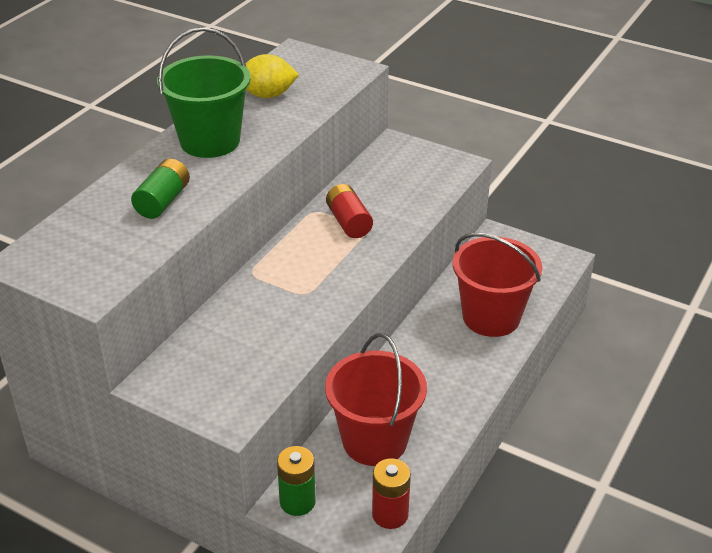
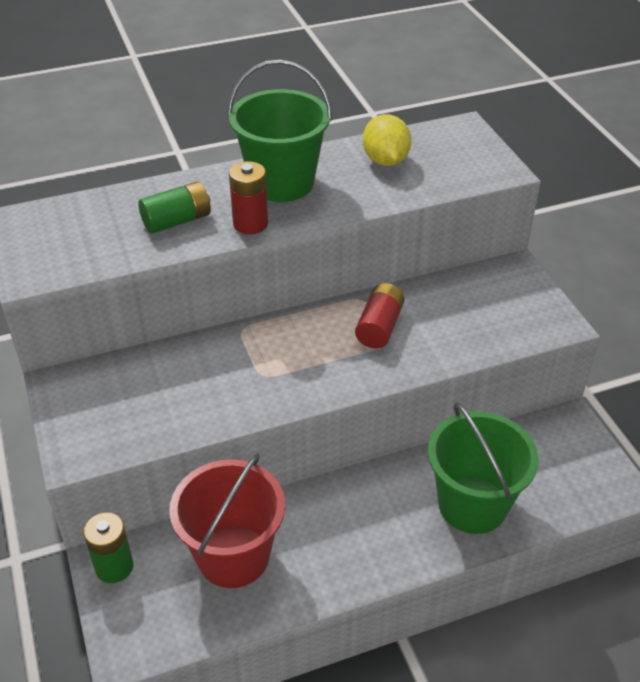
camera: 40 degrees right, 5 degrees up
yellow lemon [246,54,299,98] -> yellow lemon turned 45 degrees clockwise [363,114,411,166]
red battery [372,458,411,529] -> red battery moved to [229,161,268,234]
red bucket [452,233,543,337] -> green bucket [428,402,539,534]

